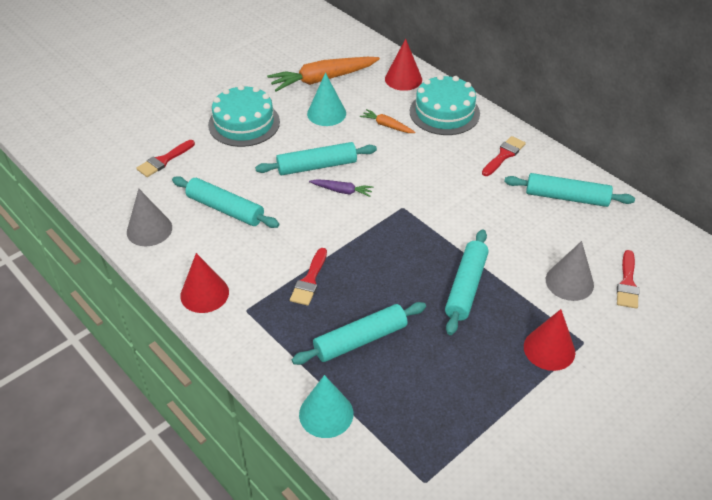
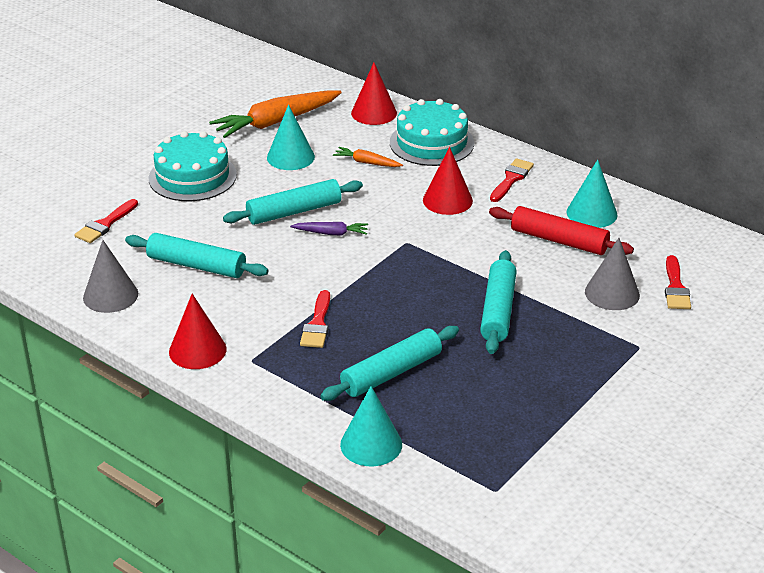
camera: 10 degrees left, 10 degrees down
turquoise rolling pin [504,173,635,207] -> turquoise cone [567,159,618,228]
red cone [524,309,575,371] -> red cone moved to [423,147,473,215]
none -> red rolling pin [489,206,634,255]

